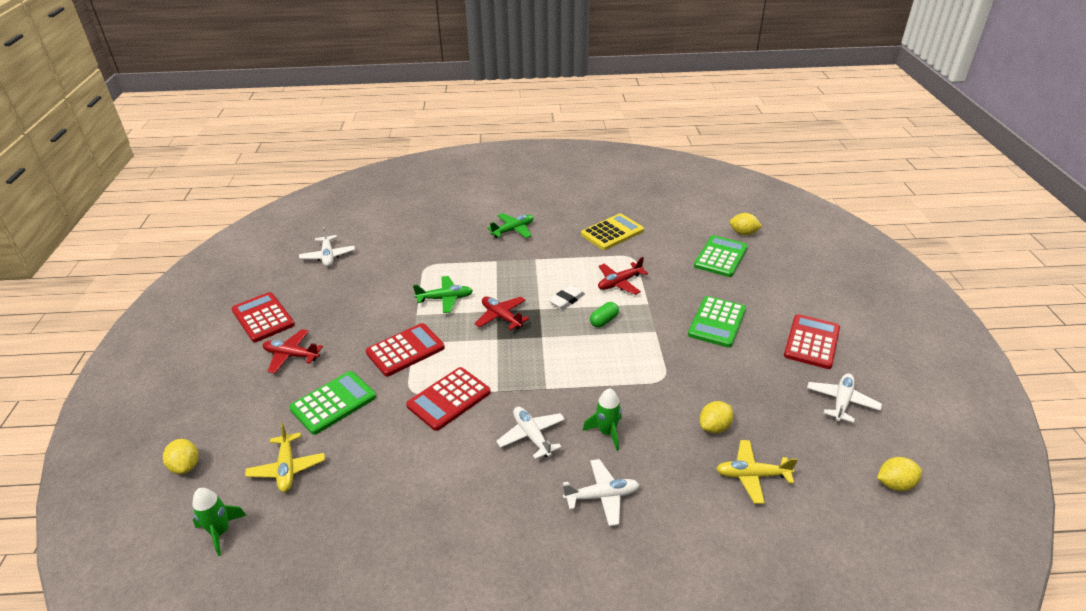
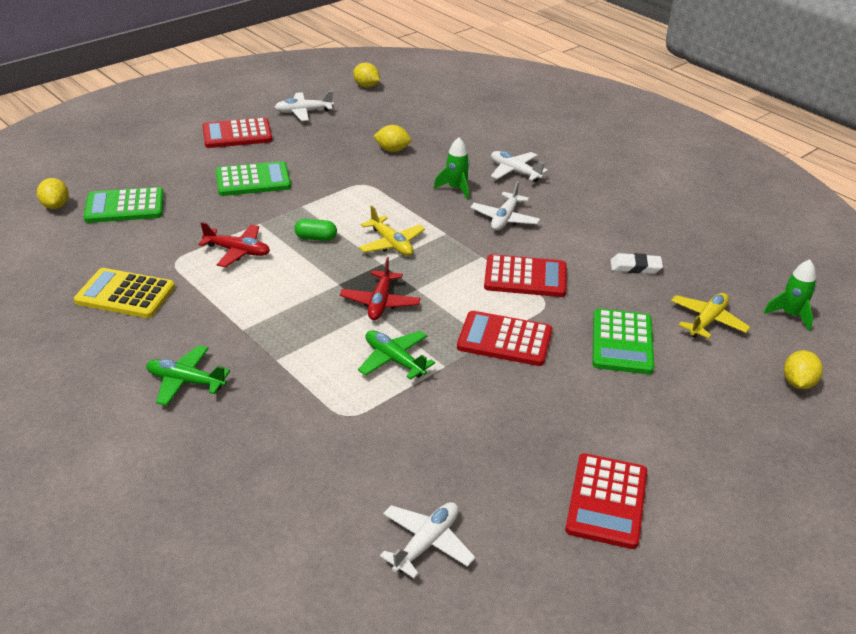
camera: 130 degrees left, 0 degrees up
red plane [263,329,323,373] -> none
green calculator [289,371,376,435] -> green calculator turned 90 degrees counterclockwise [592,309,654,374]
white eraser [549,285,585,309] -> white eraser moved to [610,253,663,274]
yellow plane [716,440,797,504] -> yellow plane moved to [359,206,425,256]

